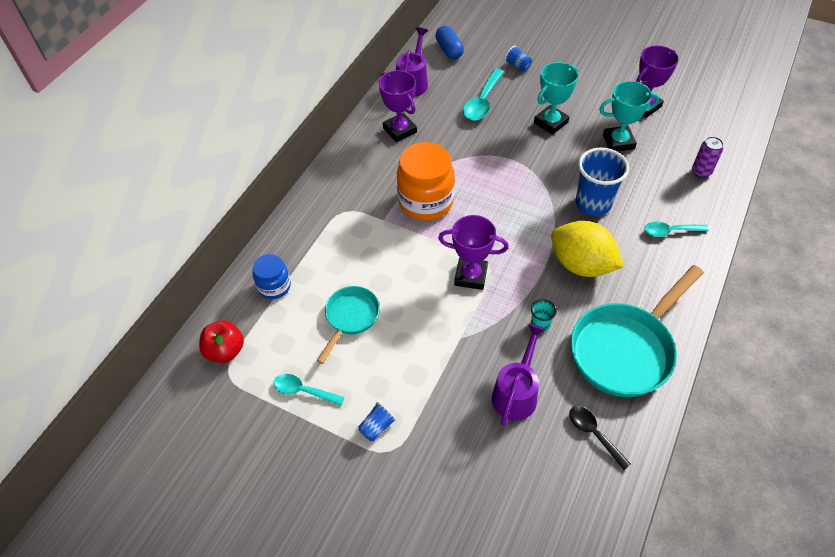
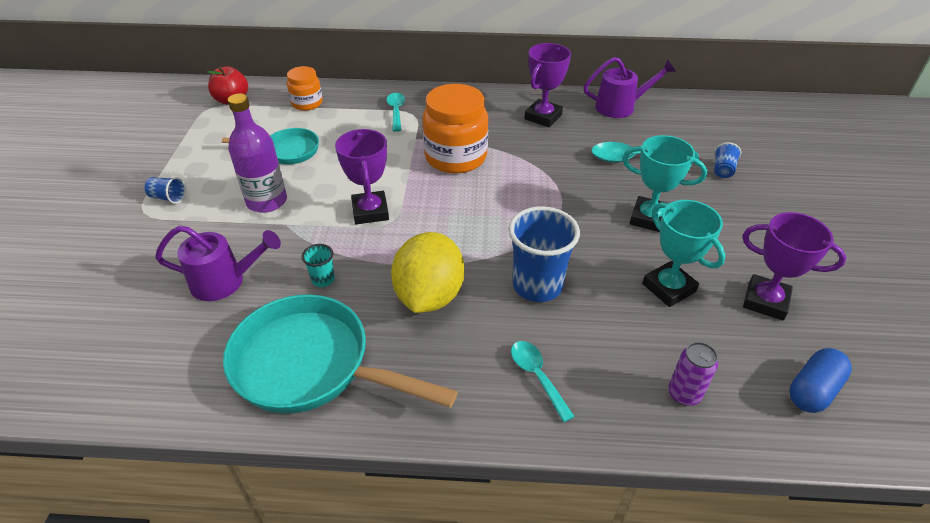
camera: 65 degrees right, 10 degrees down
blue jar [253,254,291,299] -> orange jar [287,66,323,111]
turquoise spoon [273,374,345,406] -> turquoise spoon moved to [387,93,405,132]
blue capsule [436,26,464,59] -> blue capsule moved to [789,348,852,413]
black spoon [569,406,631,470] -> none
none -> purple bottle [228,93,287,213]

